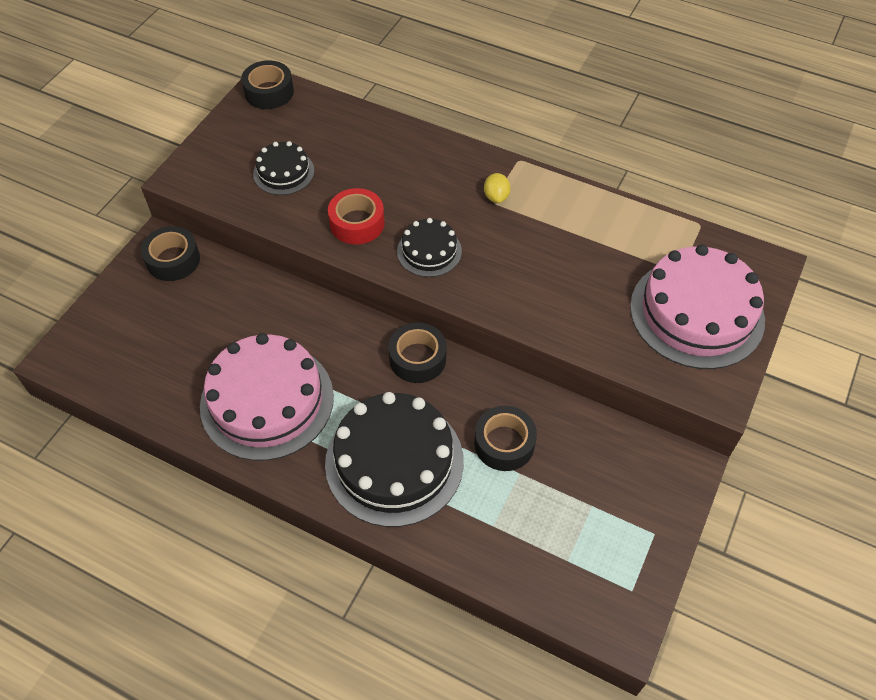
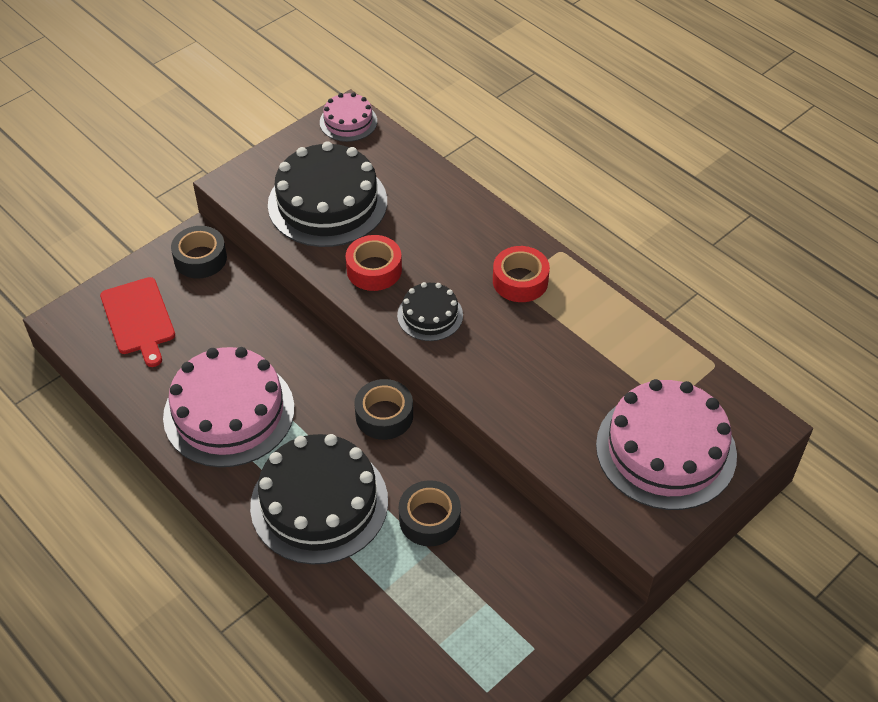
camera: 20 degrees right, 5 degrees down
black tape [241,60,294,109] -> pink cake [320,92,377,142]
black cake [253,141,314,195] -> black cake [268,141,387,247], size x1.95
yellow lemon [484,173,511,203] -> red tape [493,246,550,302]
none -> red cutting board [100,277,175,367]

